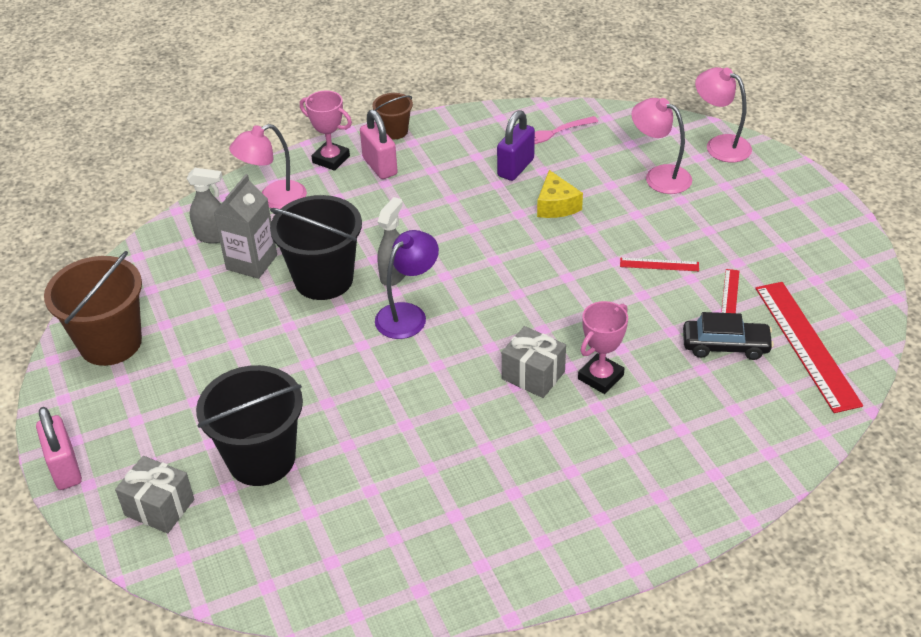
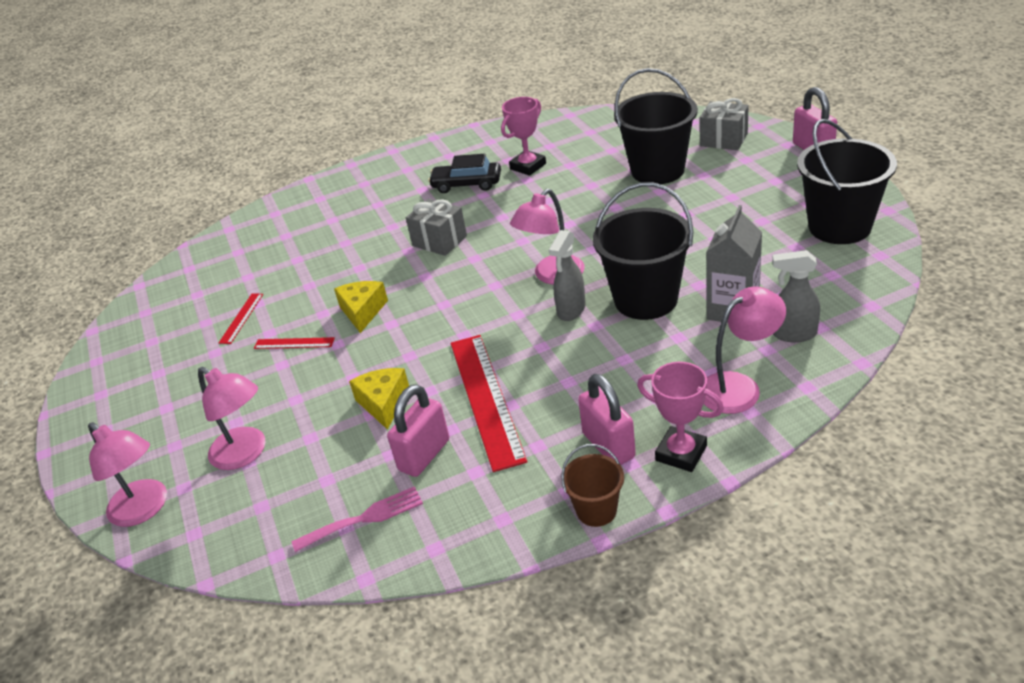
camera: 175 degrees left, 5 degrees down
brown bucket [44,251,142,366] -> black bucket [797,119,897,244]
purple lamp [375,230,439,339] -> pink lamp [510,189,585,285]
purple padlock [497,110,535,181] -> pink padlock [387,384,449,477]
pink trophy [578,301,628,394] -> pink trophy moved to [501,97,546,176]
black car [683,312,774,360] -> black car moved to [428,154,501,193]
red ruler [755,282,863,413] -> red ruler moved to [451,335,527,472]
none -> yellow cheese [334,281,388,333]

